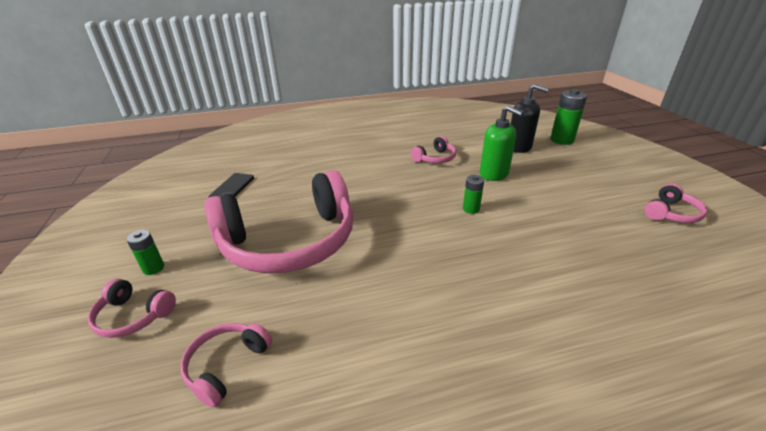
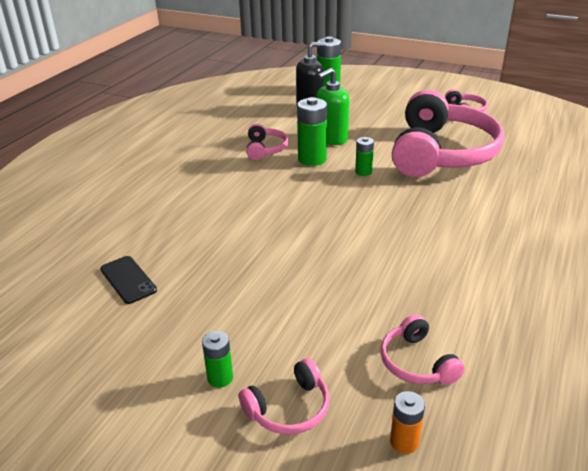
camera: 50 degrees left, 0 degrees up
pink headphones [204,170,353,273] -> pink headphones moved to [392,90,504,177]
green soap dispenser [480,106,523,181] -> green soap dispenser turned 150 degrees clockwise [317,68,349,145]
none -> green battery [297,97,327,166]
none -> orange battery [390,391,425,454]

